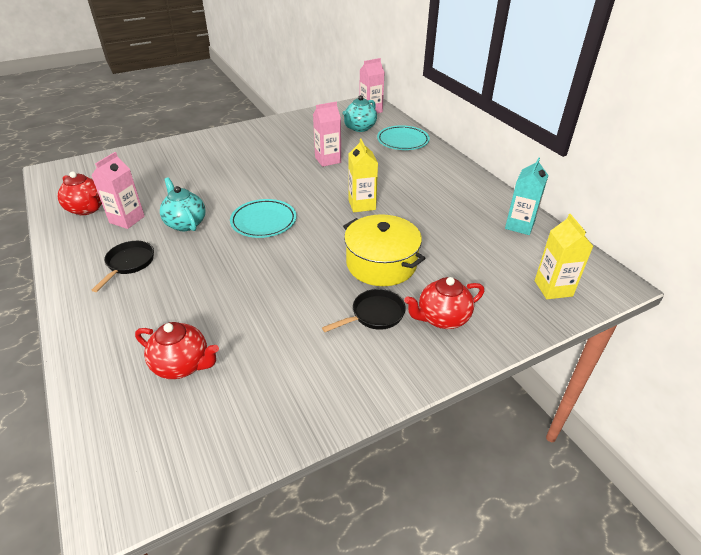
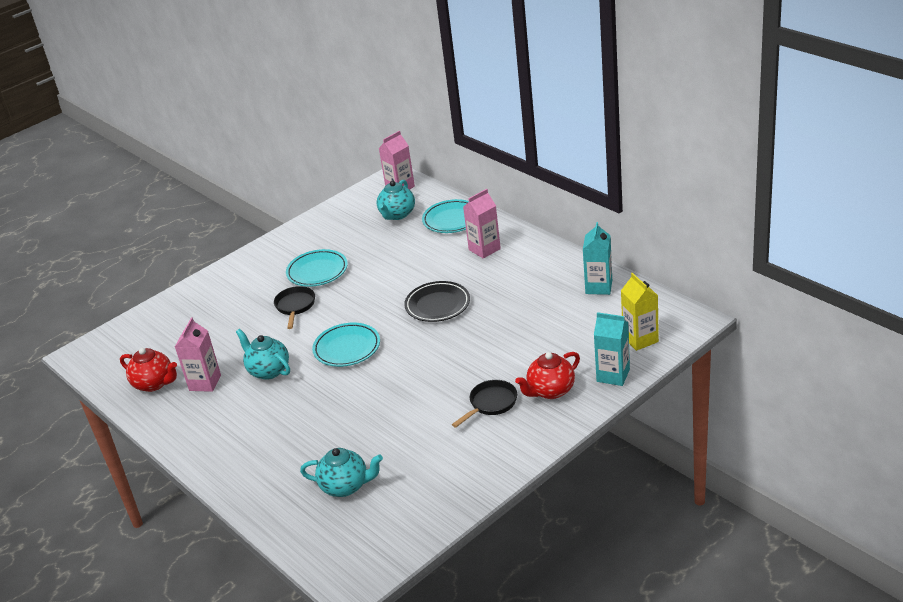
camera: 10 degrees left, 5 degrees down
black pan [92,241,154,292] -> black pan moved to [274,286,315,329]
red teapot [135,322,219,379] -> turquoise teapot [300,448,383,497]
pink carton [313,102,341,167] -> pink carton moved to [463,189,501,259]
yellow pot [343,214,426,286] -> none
yellow carton [348,138,378,212] -> black plate [404,281,470,322]
none -> turquoise plate [286,249,348,287]
none -> turquoise carton [594,312,630,386]

